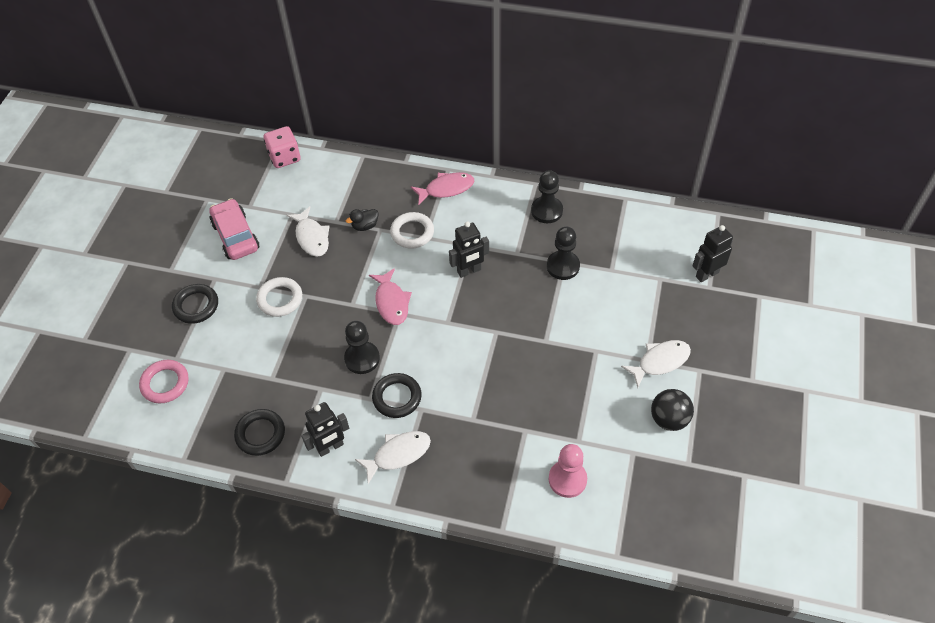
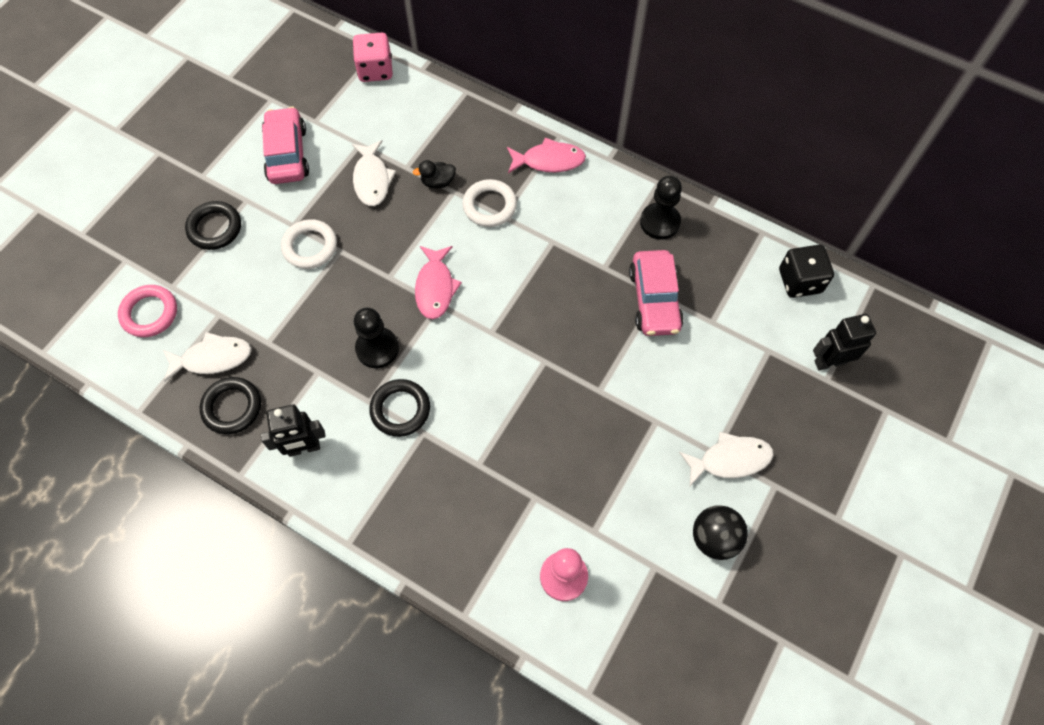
camera: 15 degrees right, 10 degrees up
white fish [355,431,431,484] -> white fish moved to [163,332,252,382]
black robot [449,222,489,278] -> none
black pawn [547,227,580,280] -> pink car [629,250,684,336]
none -> black dice [779,245,834,298]

